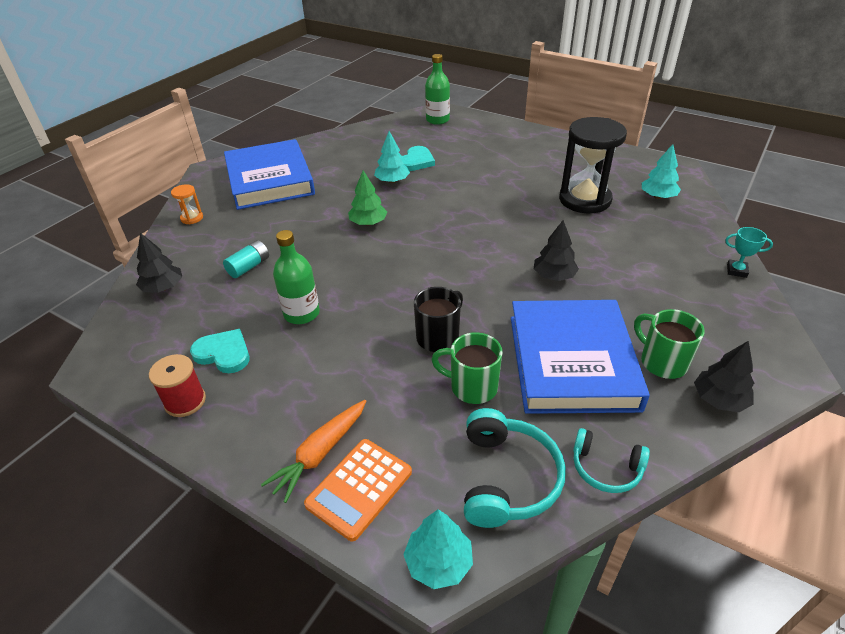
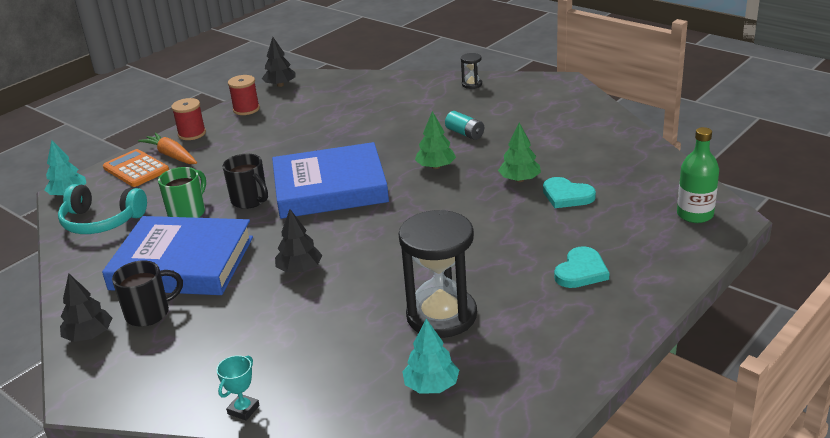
camera: 100 degrees right, 10 degrees down
black tree [136,233,182,293] -> black tree moved to [262,37,296,87]
orange hourglass [171,184,203,224] -> black hourglass [461,53,482,89]
turquoise heart [190,329,250,373] -> turquoise heart moved to [554,246,609,288]
turquoise battery [223,240,269,278] -> turquoise battery moved to [445,111,484,140]
blue book [224,139,315,210] -> blue book moved to [272,142,389,219]
green bottle [273,230,320,324] -> none
turquoise tree [374,131,410,183] -> green tree [498,123,541,182]
turquoise headphones [573,428,650,493] -> none
green mug [634,309,705,379] -> black mug [112,260,183,327]
none -> red spool [171,98,206,140]

